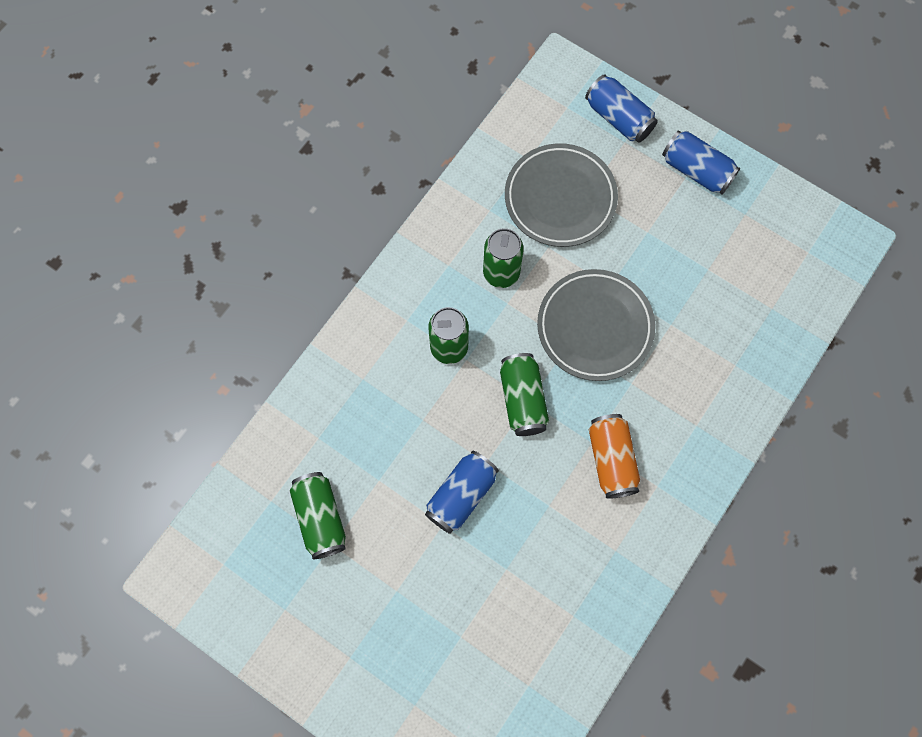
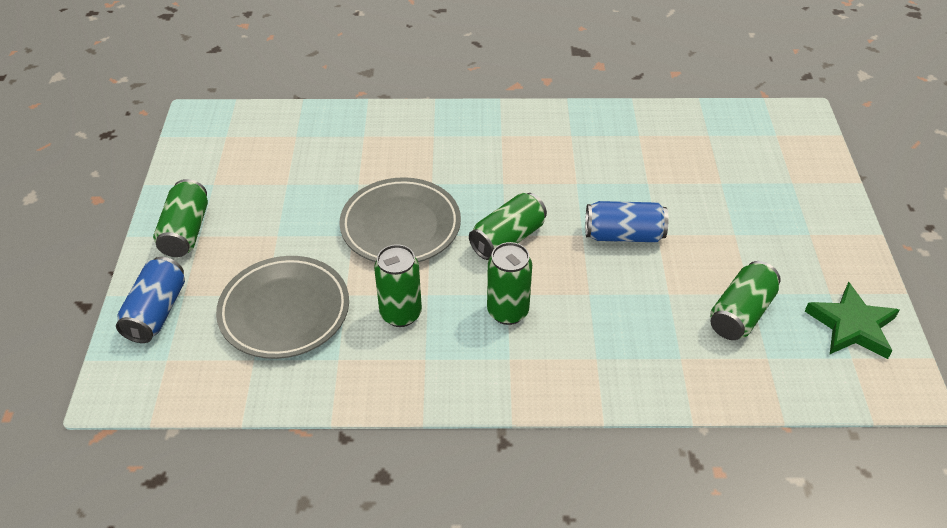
camera: 125 degrees left, 25 degrees down
orange can [589,414,640,499] -> none
blue can [662,130,740,194] -> green can [153,179,208,257]
none -> green star [805,282,899,359]

